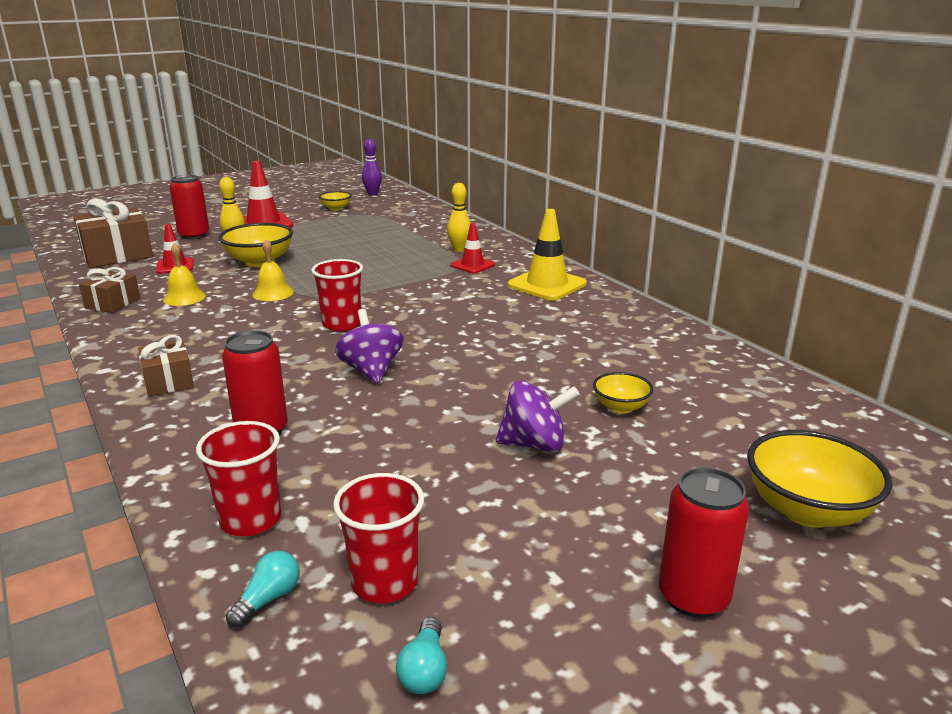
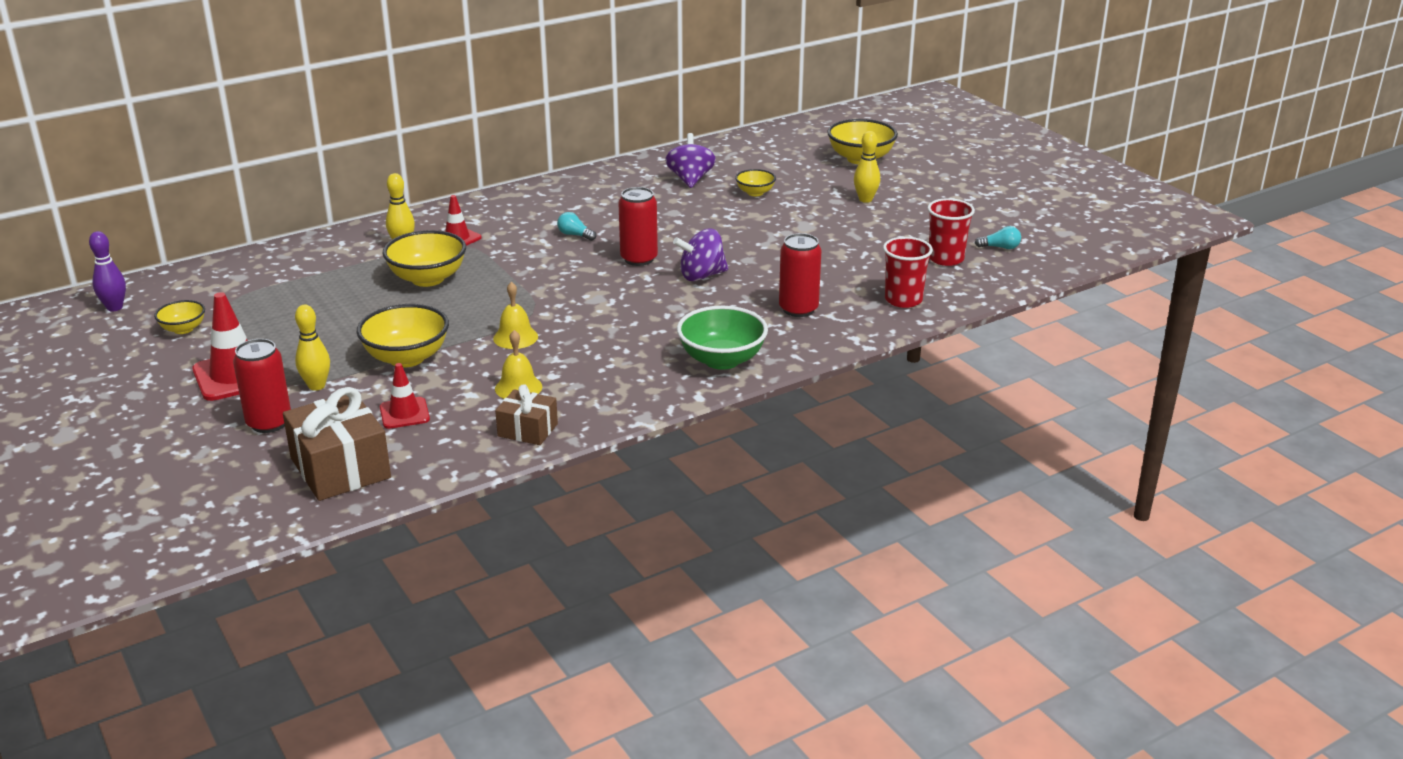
camera: 90 degrees left, 5 degrees up
brown gift [138,335,194,396] -> green bowl [677,306,768,370]
turquoise light bulb [226,551,300,628] -> turquoise light bulb moved to [557,212,596,241]
red cup [311,259,363,331] -> none
purple spinning top [496,380,580,452] -> purple spinning top moved to [665,133,716,188]
yellow traffic cone [508,209,587,300] -> none
red can [659,467,749,618] -> red can moved to [619,187,658,266]
none -> yellow bowl [383,230,466,287]
none -> yellow bowling pin [854,131,880,203]

